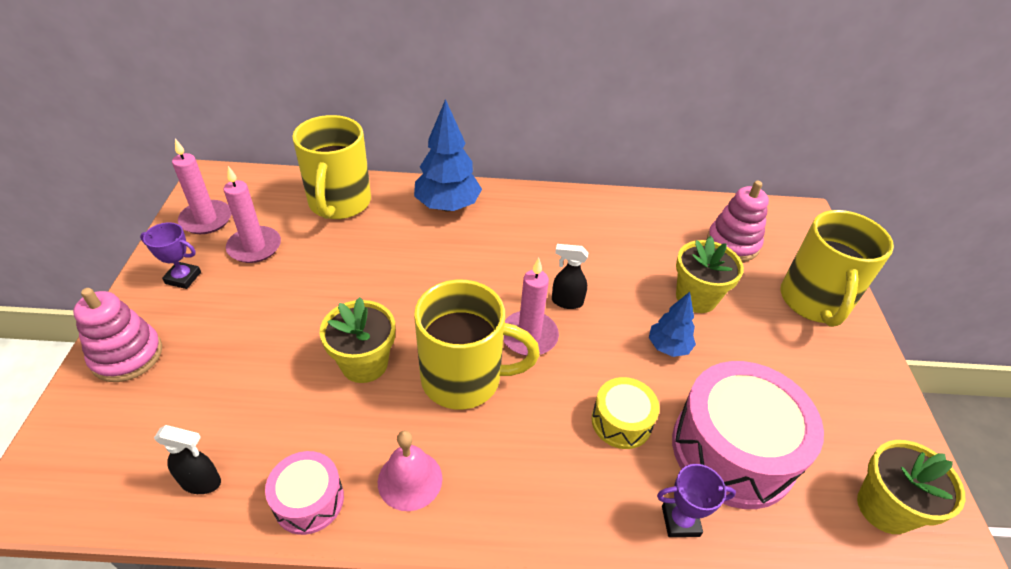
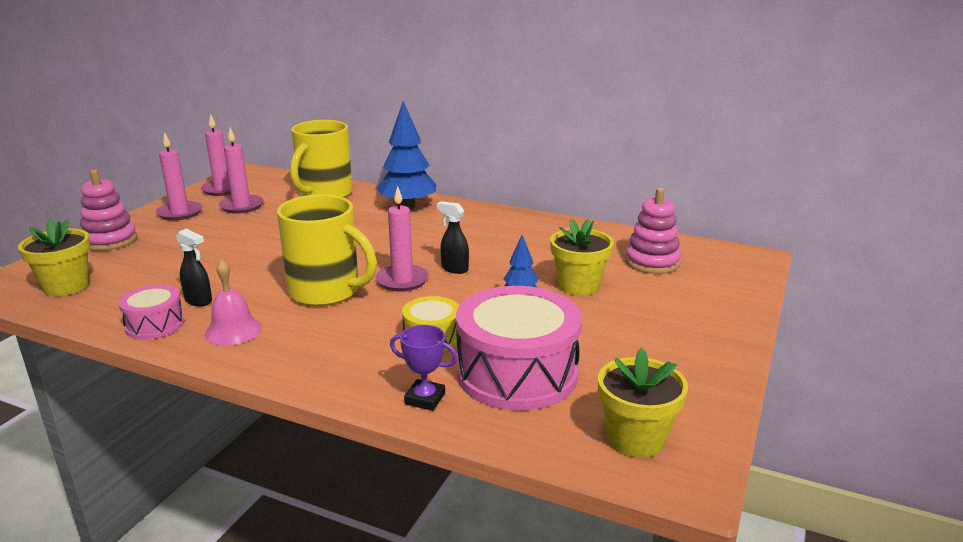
camera: 25 degrees right, 20 degrees down
purple trophy [140,222,201,289] -> pink candle [156,133,202,221]
black spray bottle [154,425,221,494] -> black spray bottle moved to [176,229,212,306]
yellow flower pot [320,297,395,383] -> yellow flower pot moved to [18,219,90,296]
yellow mug [780,210,894,327] -> none

